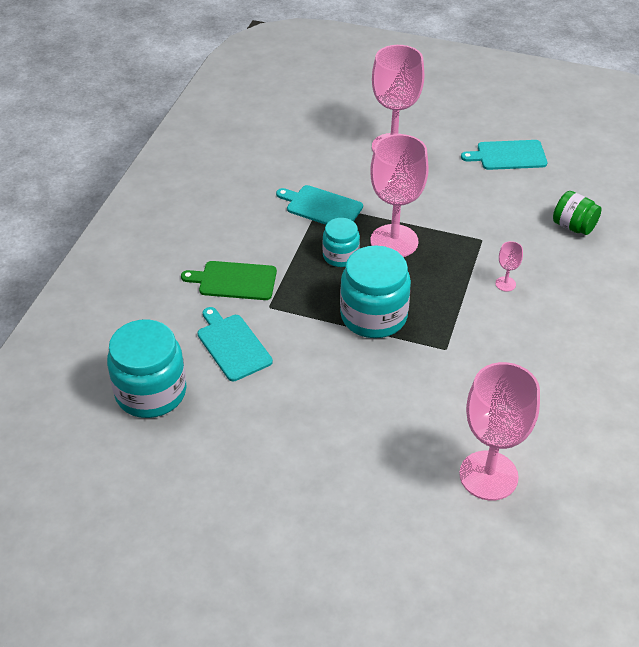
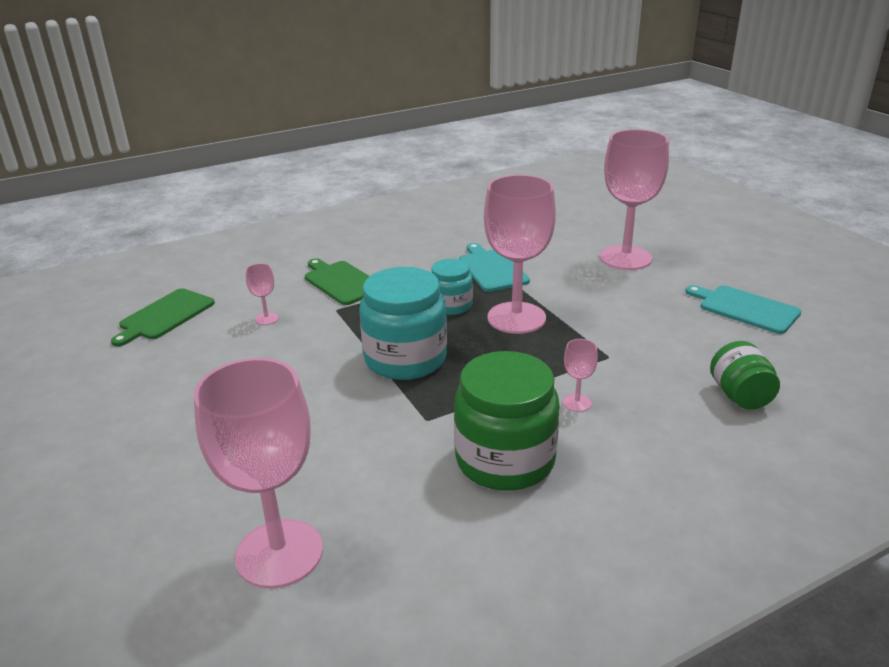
camera: 45 degrees right, 15 degrees down
turquoise jar [107,319,186,418] -> green cutting board [111,288,215,346]
turquoise cutting board [197,307,273,381] -> pink goblet [246,263,279,325]
none -> green jar [454,351,560,491]

